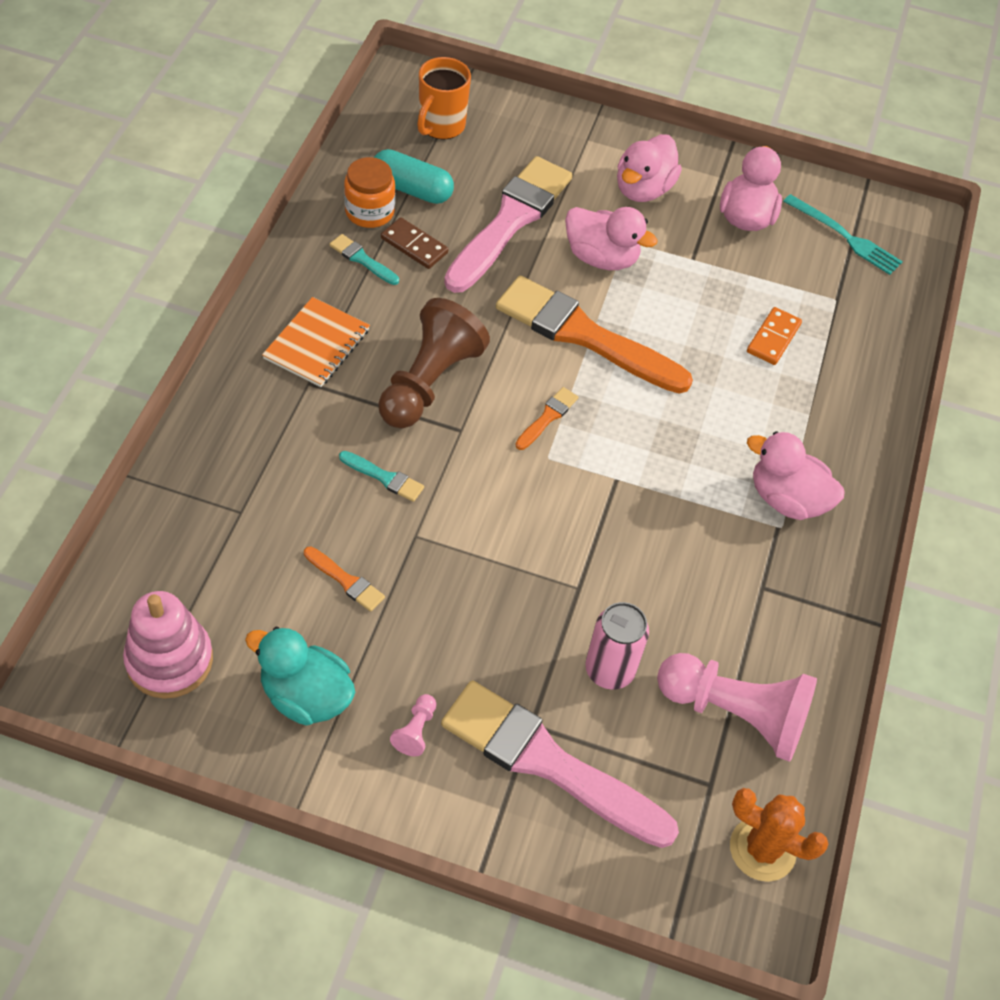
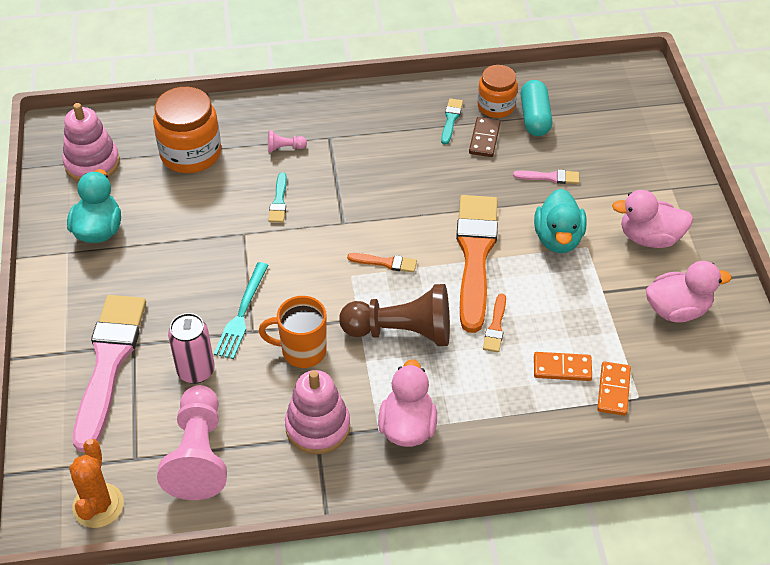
camera: 70 degrees right, 5 degrees down
orange notebook [262,297,370,387] -> none
orange brush [304,546,385,612] -> orange brush moved to [483,294,506,352]
brown pawn [378,298,490,428] -> brown pawn moved to [339,284,450,346]
pink pawn [390,694,436,756] -> pink pawn moved to [268,130,307,152]
orange mug [417,57,471,139] -> orange mug moved to [259,296,327,368]
pink brush [444,156,573,293] -> pink brush [513,170,579,184], size x0.41
pink duck [565,207,658,270] -> turquoise duck [534,189,587,253]
turquoise fork [783,194,903,275] -> turquoise fork moved to [214,262,269,359]
none -> orange jar [153,87,221,173]
none -> pink stacking toy [285,370,350,455]
none -> orange domino [597,361,631,416]

